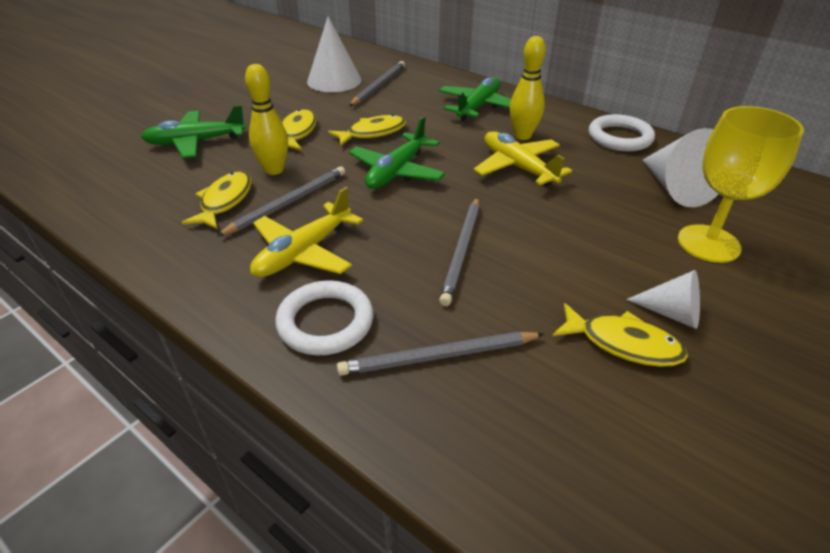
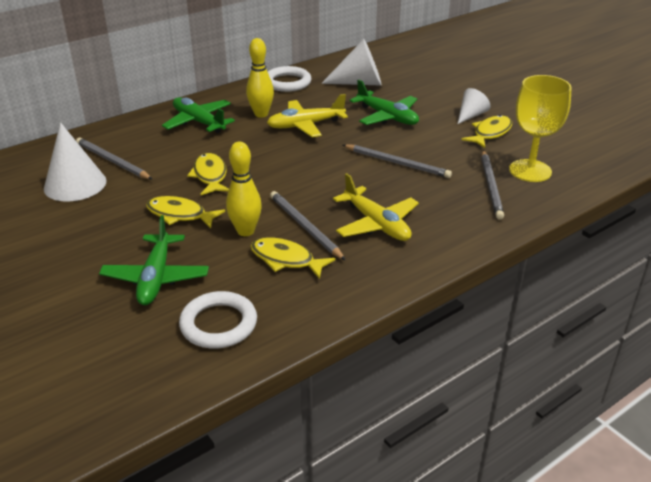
camera: 75 degrees left, 5 degrees down
white ring [275,280,373,355] -> white ring moved to [179,291,257,348]
green plane [349,116,445,189] -> green plane moved to [350,80,419,125]
yellow goblet [678,106,804,263] -> yellow goblet moved to [509,75,572,182]

